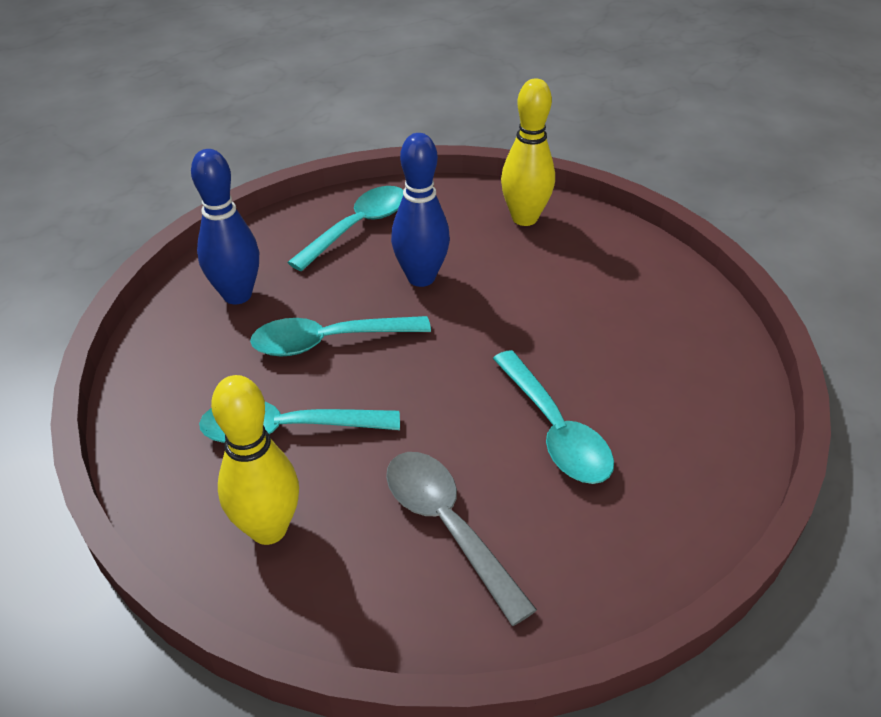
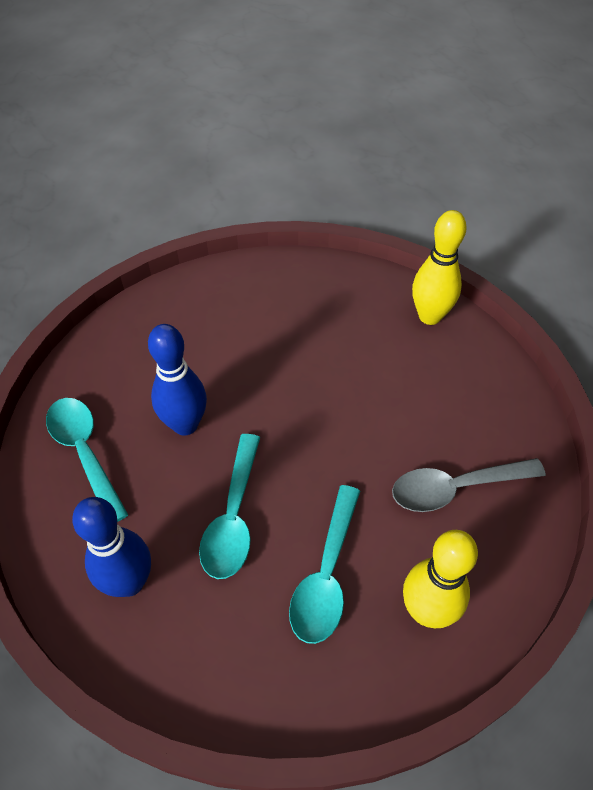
camera: 70 degrees left, 10 degrees up
turquoise spoon [493,350,614,484] -> none
yellow bowling pin [501,78,555,226] -> yellow bowling pin moved to [412,210,467,325]

